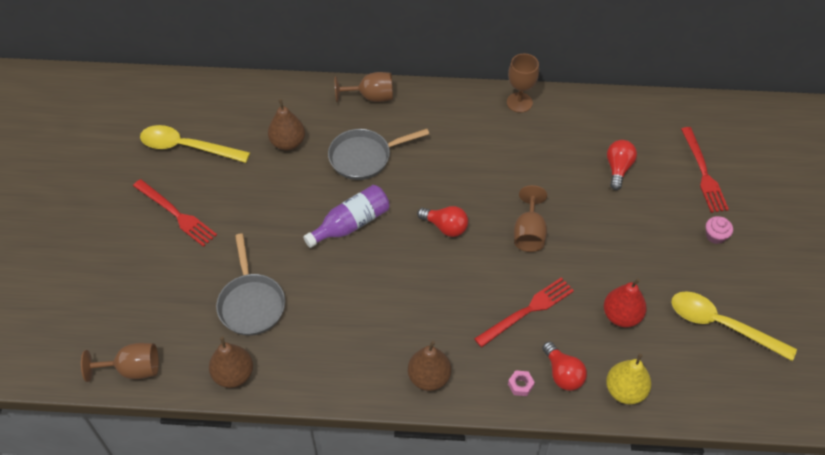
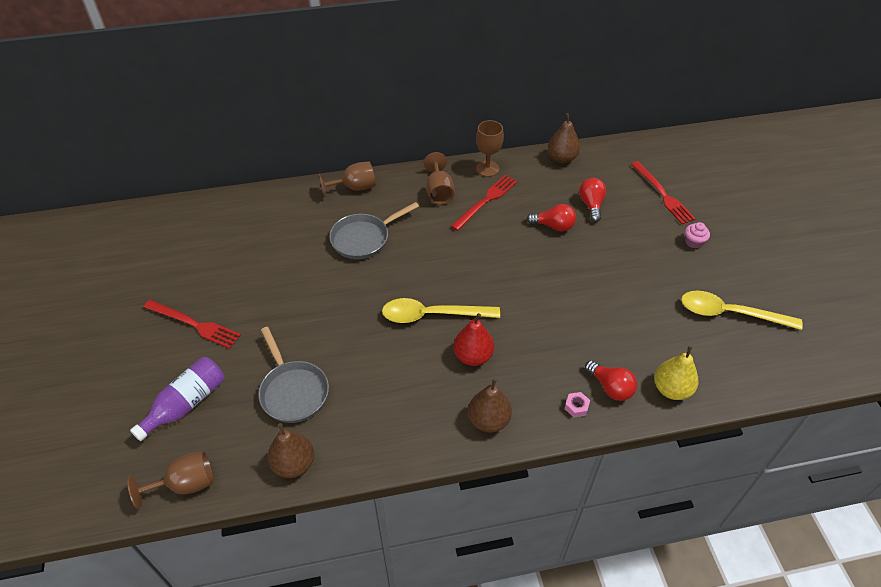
camera: 15 degrees left, 5 degrees down
yellow spoon [140,125,250,163] -> yellow spoon moved to [382,298,500,323]
brown pear [268,99,305,151] -> brown pear moved to [548,113,580,163]
purple bottle [303,185,390,248] -> purple bottle moved to [130,357,224,441]
red light bulb [417,206,468,237] -> red light bulb moved to [526,204,576,231]
red fork [474,277,574,348] -> red fork moved to [451,175,517,231]
brown goblet [514,185,547,252] -> brown goblet moved to [424,152,454,205]
red pear [604,278,647,327] -> red pear moved to [454,313,494,366]

